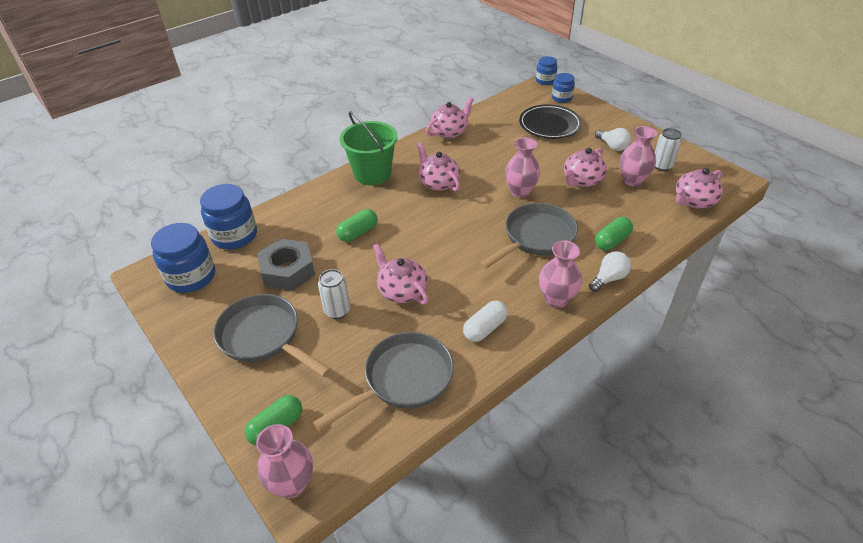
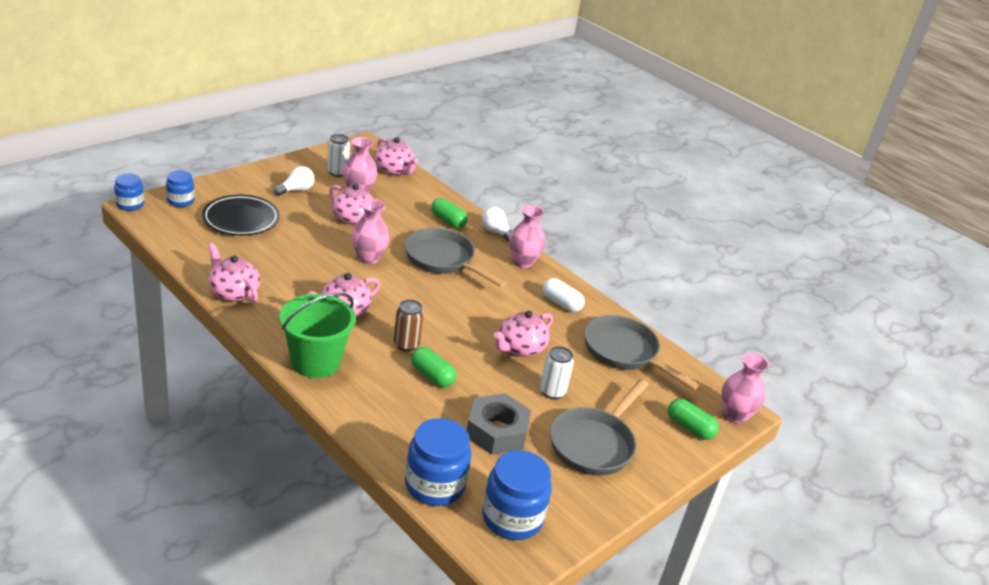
camera: 100 degrees left, 10 degrees down
none -> brown can [394,299,424,352]

